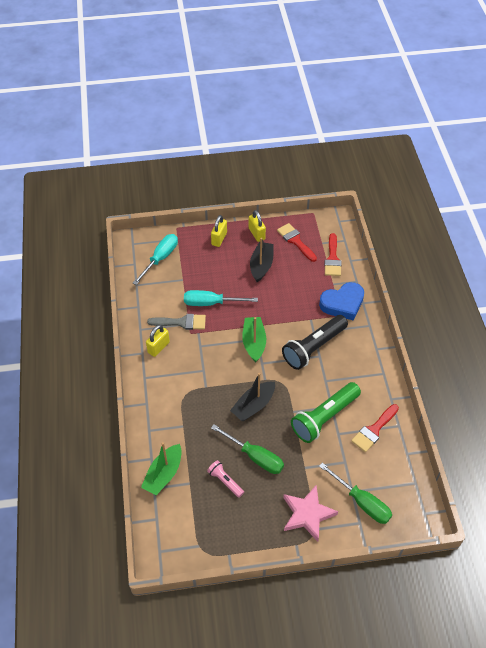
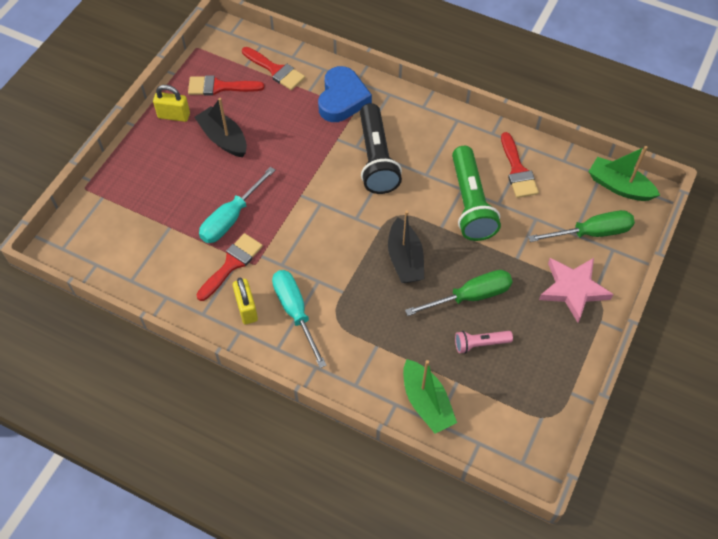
camera: 55 degrees left, 5 degrees up
turquoise screwdriver [133,234,178,285] -> turquoise screwdriver moved to [272,270,327,368]
grey brush [147,314,206,330] -> red brush [196,233,263,301]
yellow padlock [211,215,227,247] -> none
green boat [242,317,266,362] -> green boat moved to [589,146,660,201]

